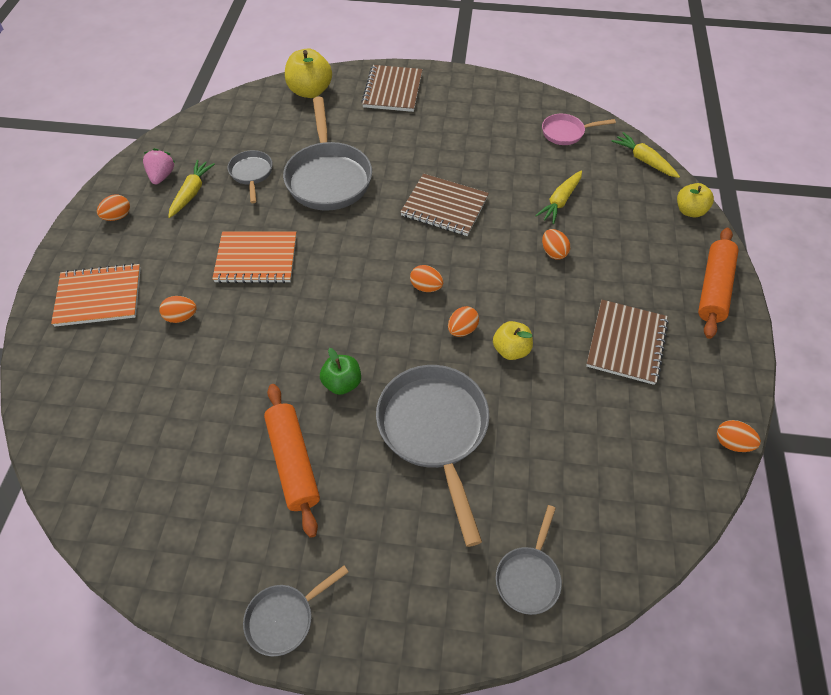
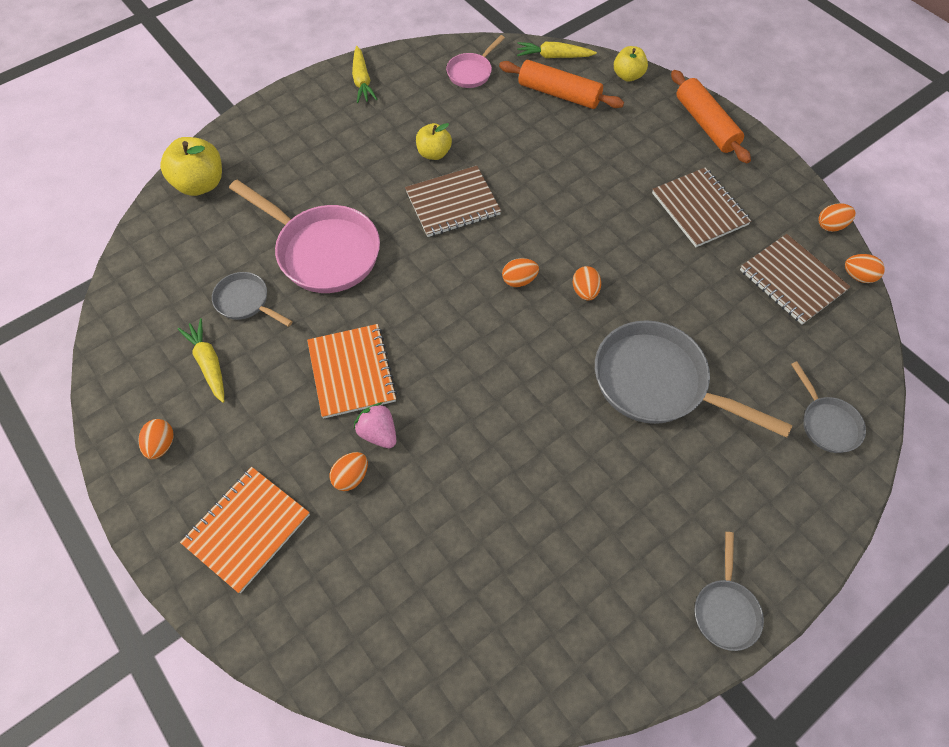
camera: 45 degrees left, 5 degrees up
pink strawberry [143,148,176,184] -> pink strawberry moved to [354,402,396,448]
orange notebook [212,231,296,283] -> orange notebook turned 60 degrees counterclockwise [307,324,397,419]
orange rolling pin [264,384,320,538] -> orange rolling pin moved to [499,60,624,109]
grey pan [283,97,372,211] -> pink pan [229,180,380,293]
green apple [320,348,361,395] -> none
brown notebook [361,65,423,112] -> brown notebook moved to [740,234,851,325]
yellow apple [493,321,533,360] -> yellow apple moved to [416,123,452,160]
yellow carrot [535,170,582,224] -> yellow carrot moved to [352,46,378,103]
orange egg [542,229,570,260] -> orange egg moved to [845,254,885,283]

